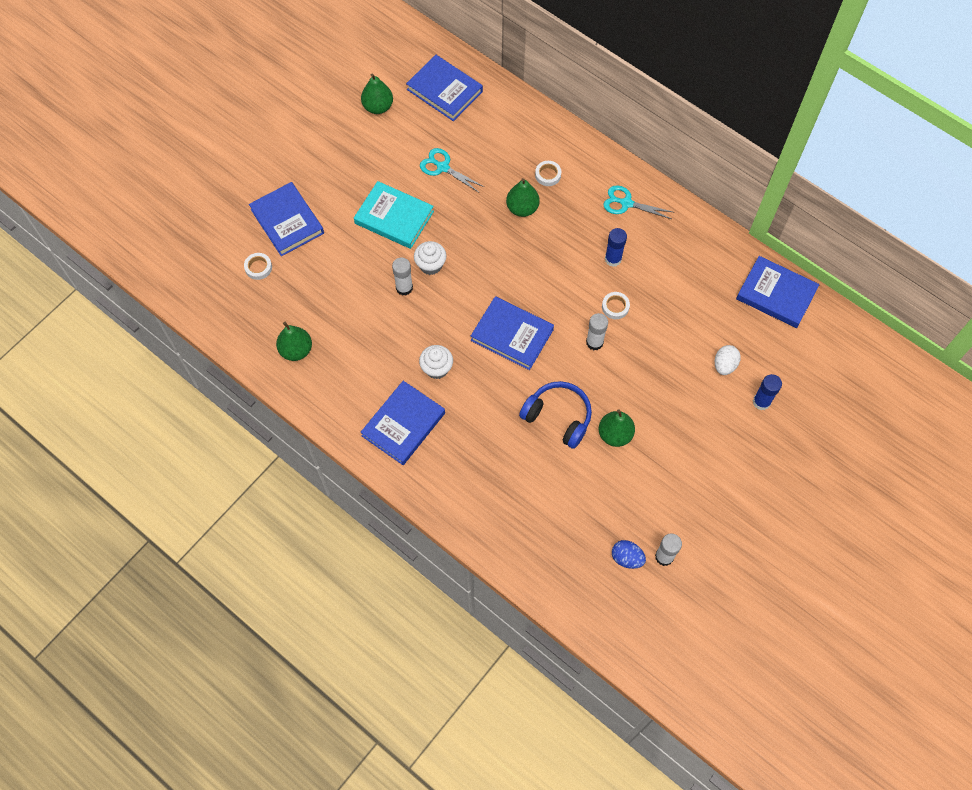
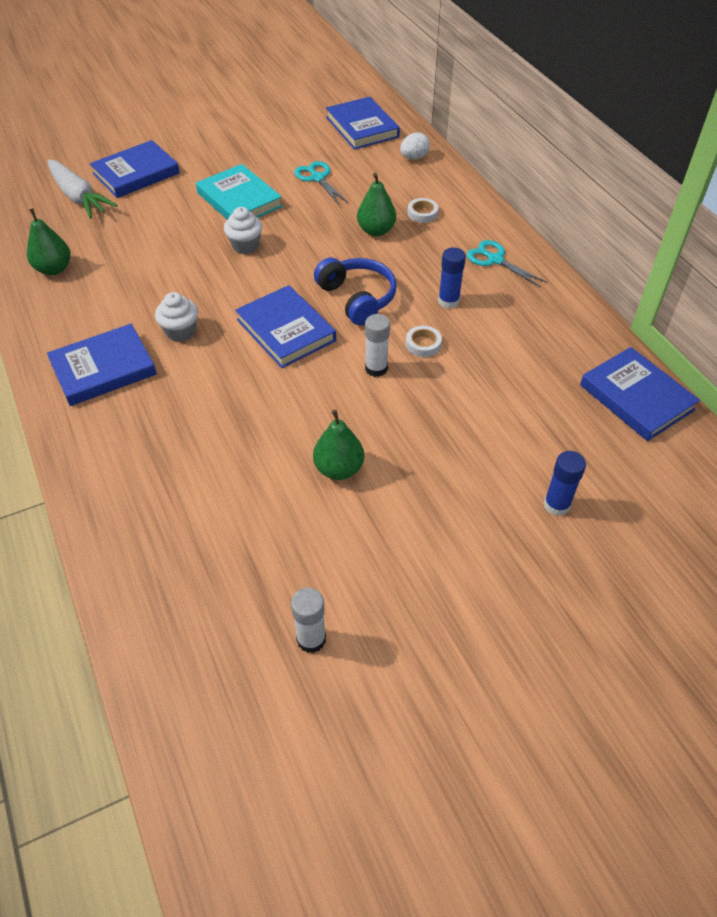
camera: 25 degrees right, 15 degrees down
white tape [244,253,272,280] -> white carrot [48,160,117,218]
blue book [249,182,324,256] -> blue book turned 60 degrees clockwise [90,140,180,198]
green pear [361,74,393,114] -> none
white glue stick [392,258,413,296] -> none
blue headphones [519,381,592,449] -> blue headphones moved to [314,258,397,325]
blue egg [612,540,646,569] -> none
white egg [715,345,741,375] -> white egg moved to [400,132,430,160]

